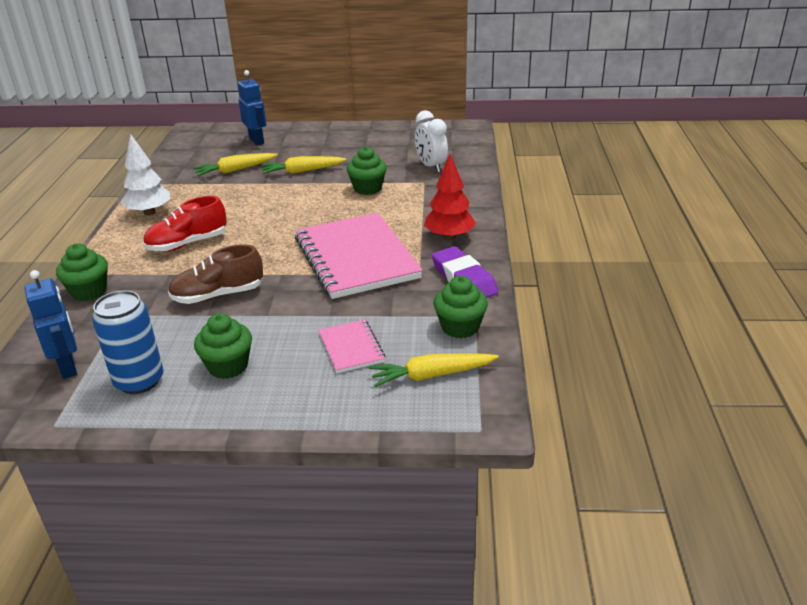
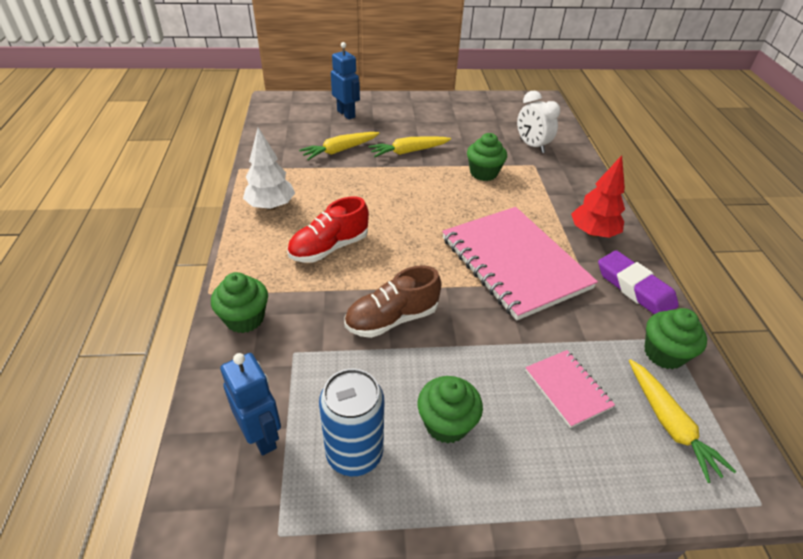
camera: 10 degrees left, 10 degrees up
yellow carrot [369,354,499,387] -> yellow carrot turned 90 degrees counterclockwise [629,359,736,483]

